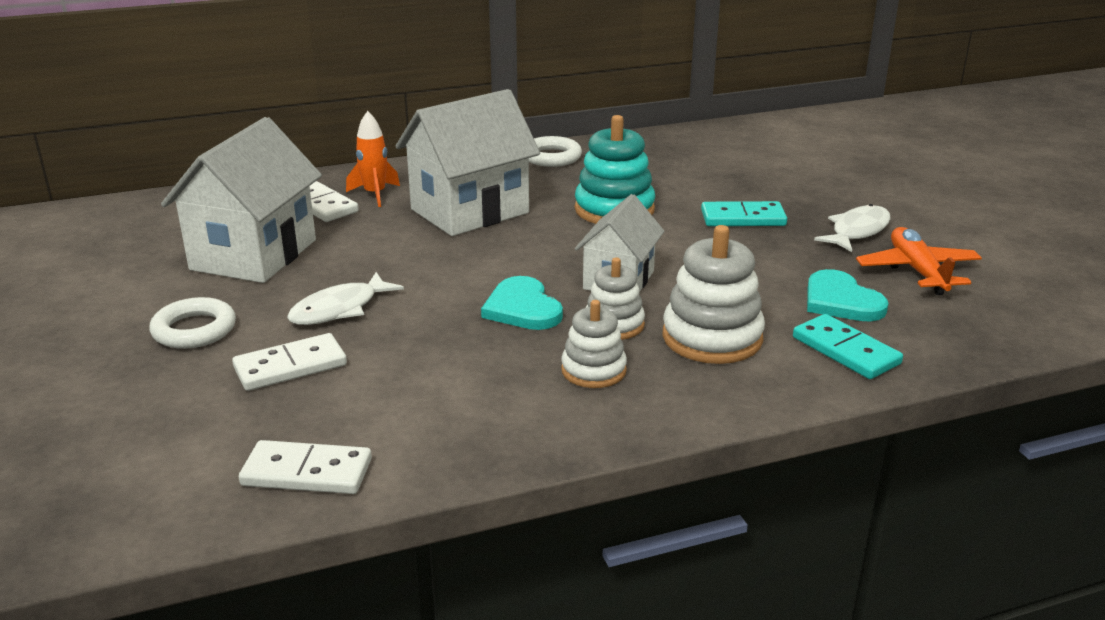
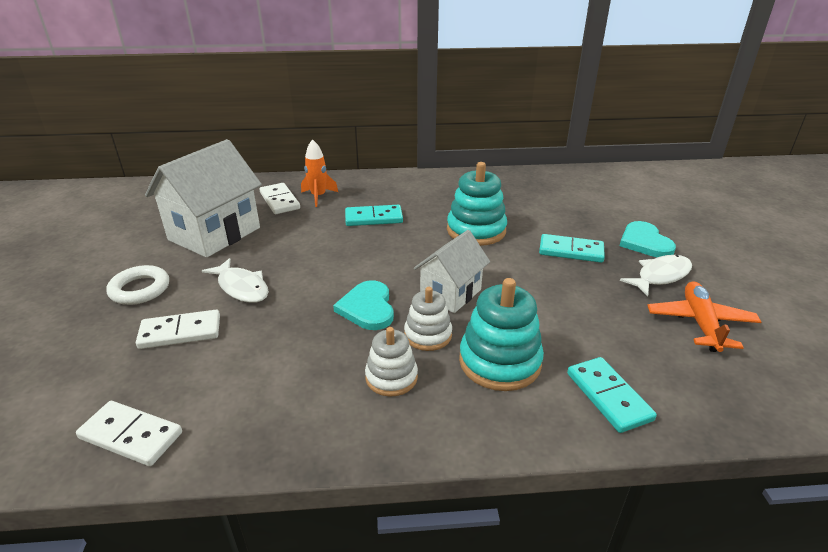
camera: 15 degrees right, 5 degrees up
white fish [287,272,404,325] -> white fish turned 105 degrees counterclockwise [202,258,269,303]
white house [396,89,540,236] -> turquoise domino [345,205,403,226]
white ring [529,136,582,167] -> none
white stacking toy [662,225,765,364] -> turquoise stacking toy [459,278,544,391]
turquoise heart [807,269,889,321] -> turquoise heart moved to [620,221,676,257]

